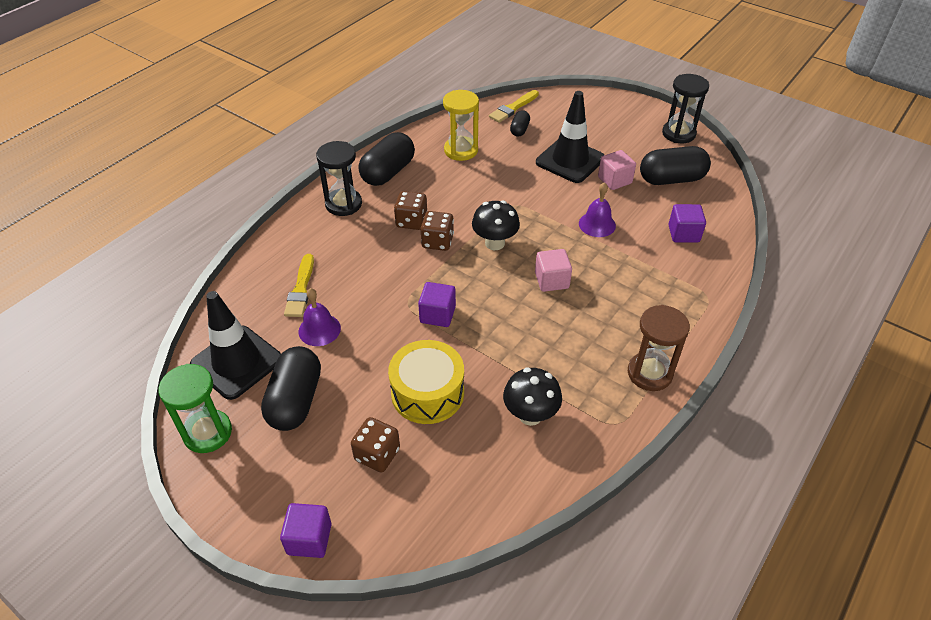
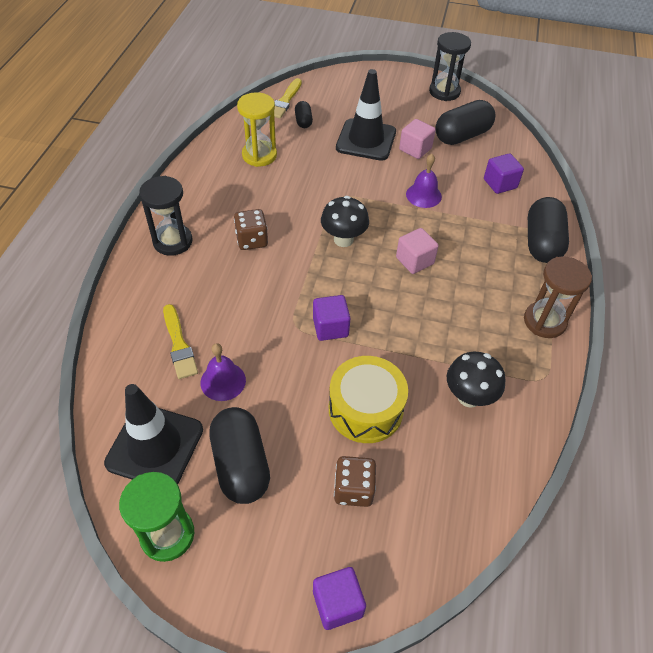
camera: 25 degrees left, 5 degrees up
black capsule [358,132,415,186] -> black capsule moved to [528,197,569,263]
brown dice [420,211,454,251] -> none

